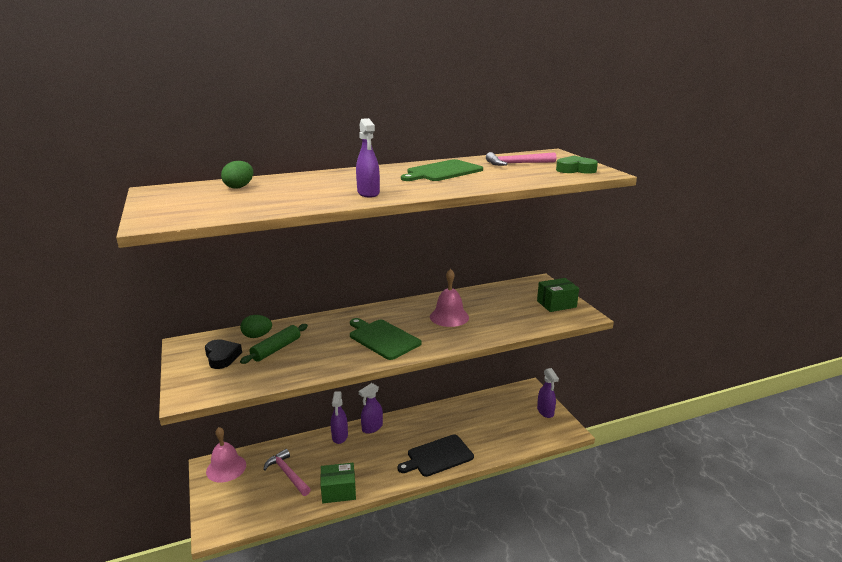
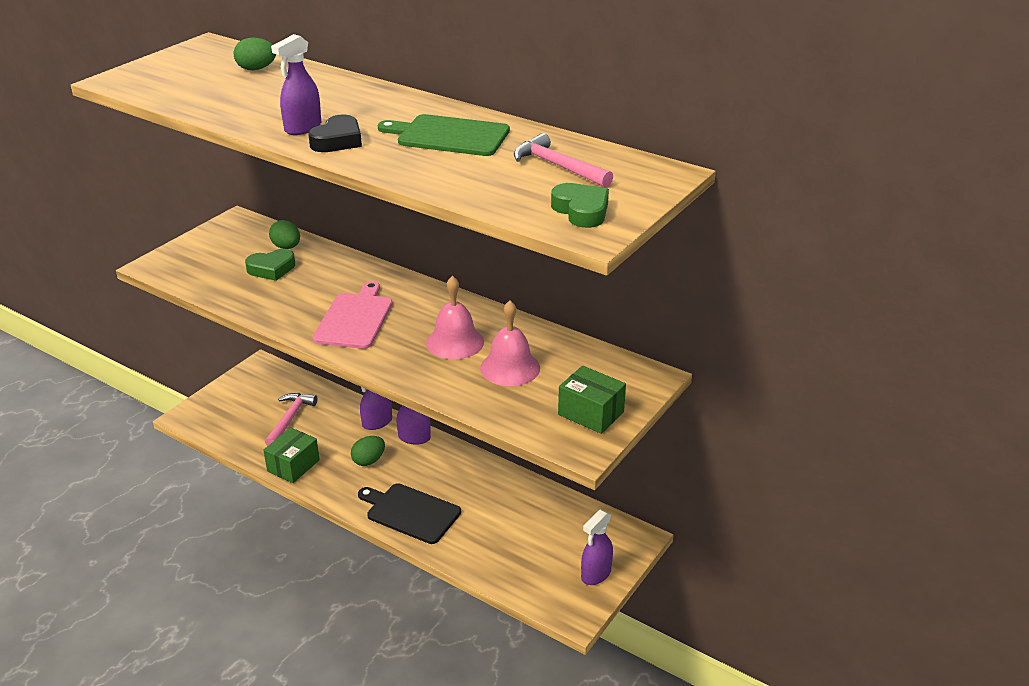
camera: 55 degrees right, 10 degrees up
black heart [205,339,242,369] -> black heart moved to [308,115,362,152]
pink bell [206,427,246,482] -> pink bell moved to [480,301,540,386]
green rolling pin [240,324,308,364] -> green heart [245,249,295,281]
green box [320,463,356,503] -> green box turned 75 degrees clockwise [264,427,320,483]
green cutting board [350,318,422,360] -> pink cutting board [312,281,392,349]
none -> green egg [351,436,385,466]

